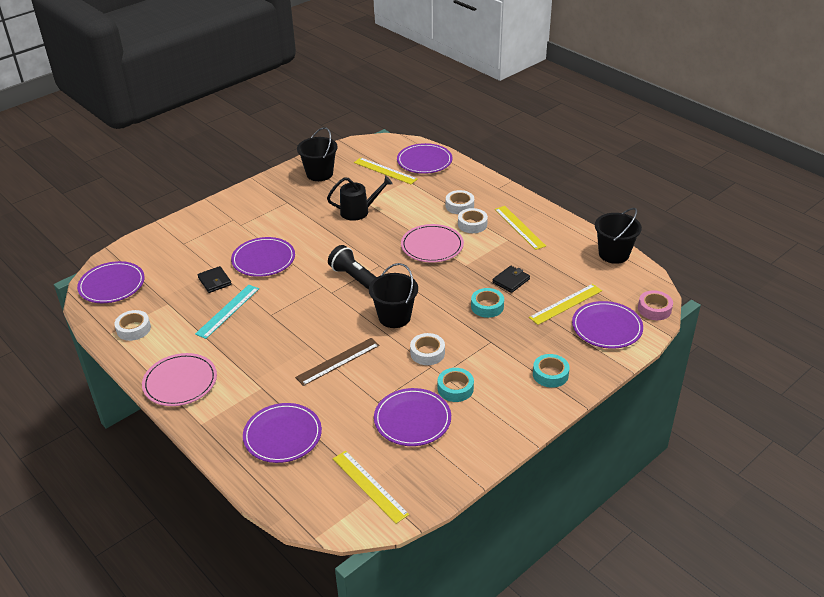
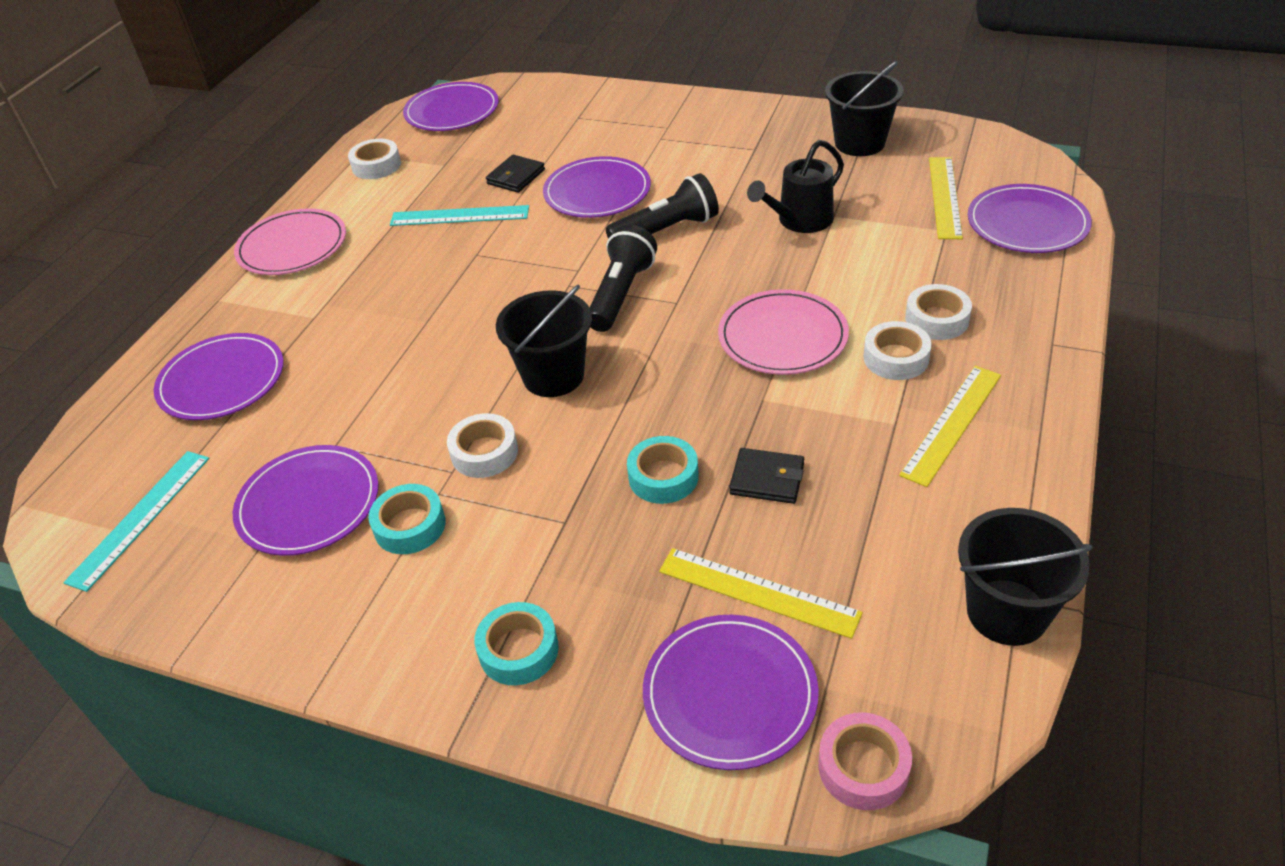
camera: 65 degrees right, 5 degrees up
brown ruler [295,338,380,386] -> none
black watering can [327,176,393,221] -> black watering can turned 90 degrees clockwise [747,140,844,233]
yellow ruler [333,451,409,524] -> turquoise ruler [63,451,209,592]
none -> black flashlight [606,173,719,239]

